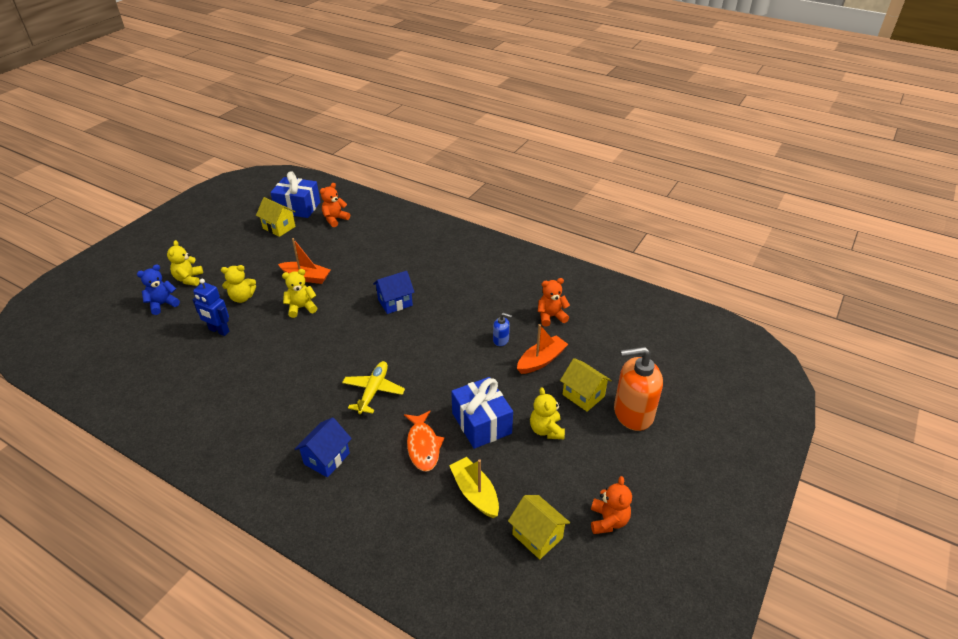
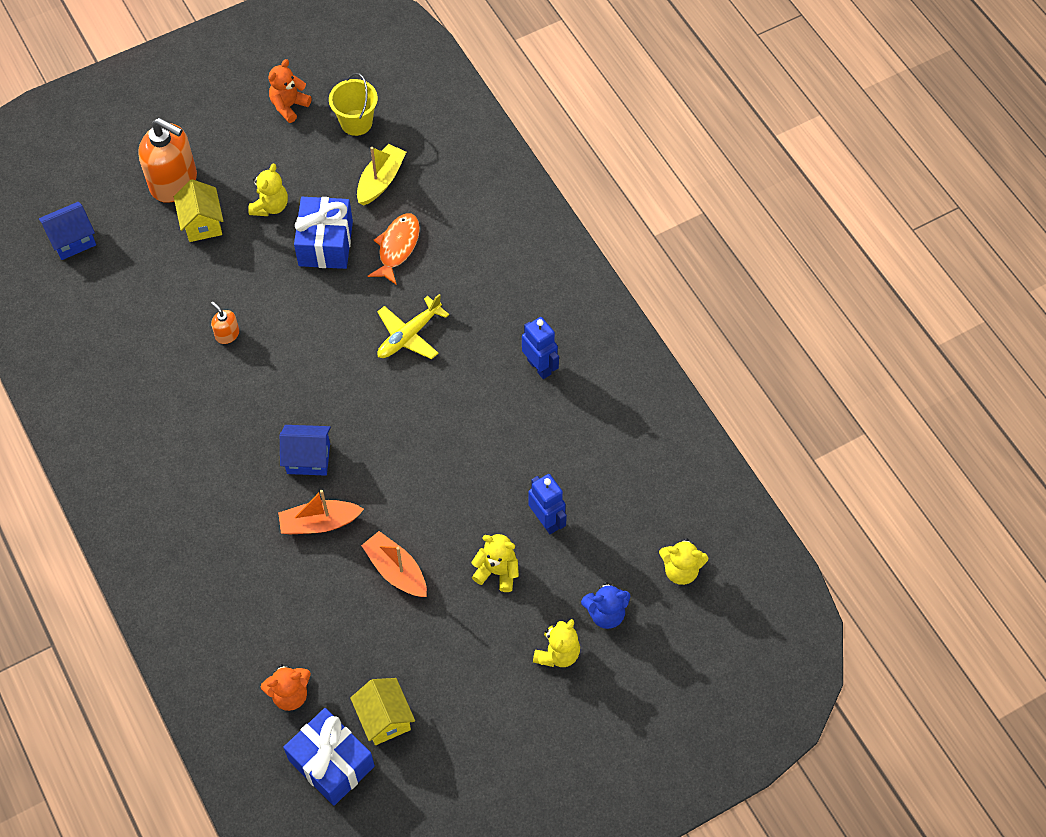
camera: 150 degrees left, 20 degrees up
yellow teddy bear [282,269,317,318] -> yellow teddy bear moved to [659,538,708,585]
blue house [295,417,352,478] -> blue house moved to [39,202,96,260]
yellow boat [449,457,499,518] -> yellow boat turned 150 degrees counterclockwise [357,144,406,206]
blue soap dispenser [493,313,512,346] -> orange soap dispenser [211,302,239,344]
yellow house [508,495,570,559] -> yellow bucket [329,73,378,136]
orange boat [517,324,568,374] -> orange boat moved to [278,490,364,534]
orange teddy bear [538,278,570,327] -> none
none -> blue robot [522,317,559,379]

